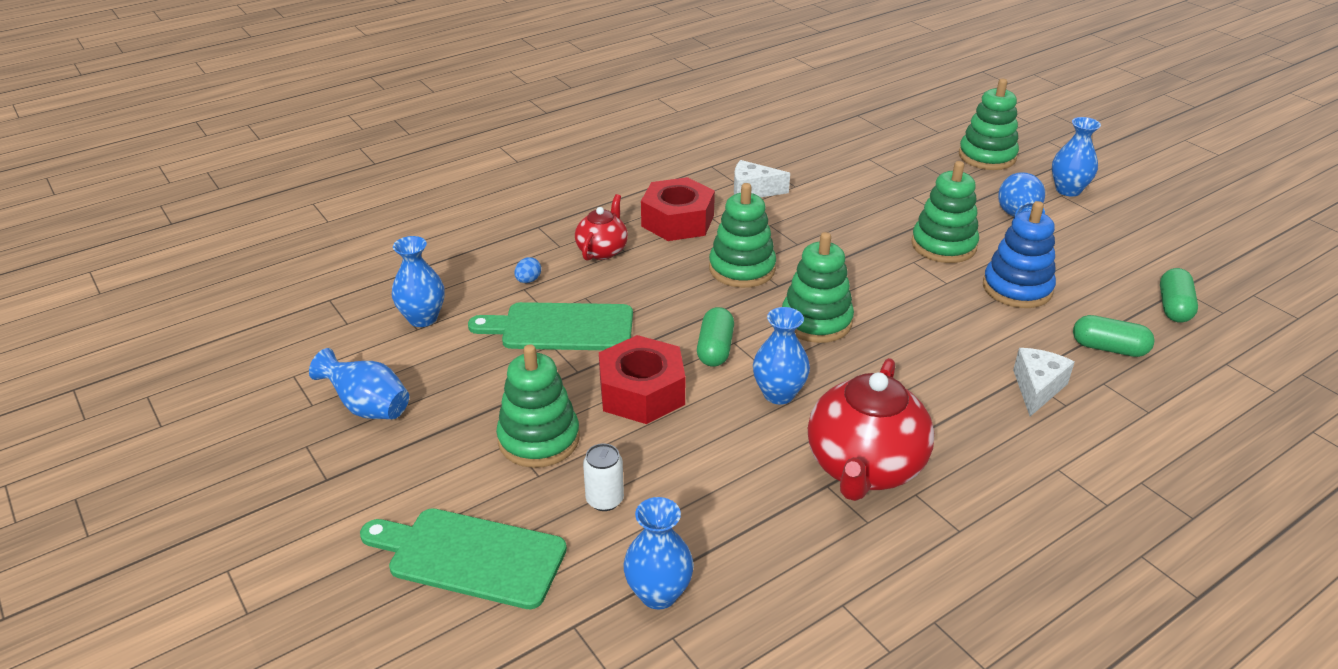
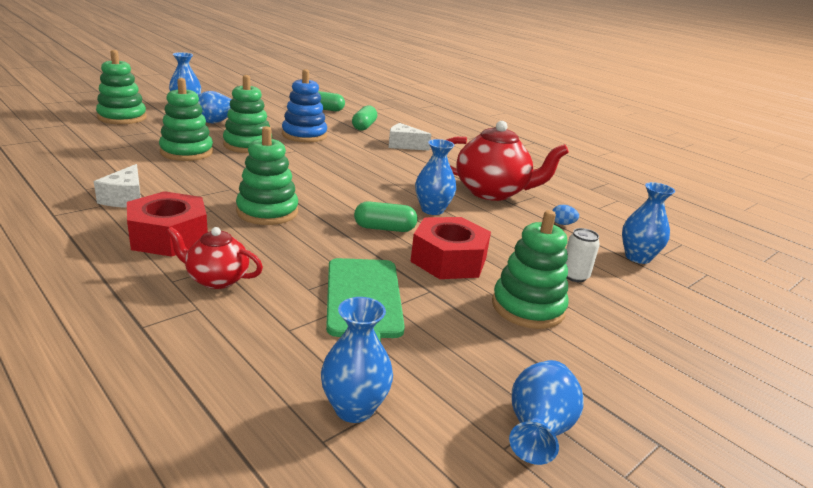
camera: 100 degrees left, 10 degrees down
green cutting board [360,508,567,609] -> none
blue egg [515,257,541,283] -> blue egg moved to [552,205,579,225]
green stacking toy [782,232,854,343] -> green stacking toy moved to [159,78,213,161]

